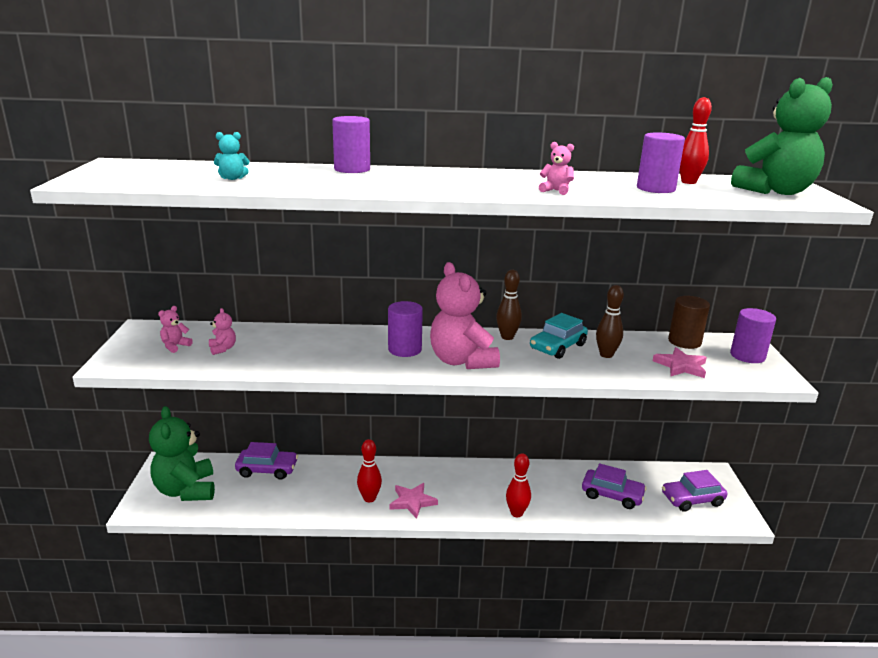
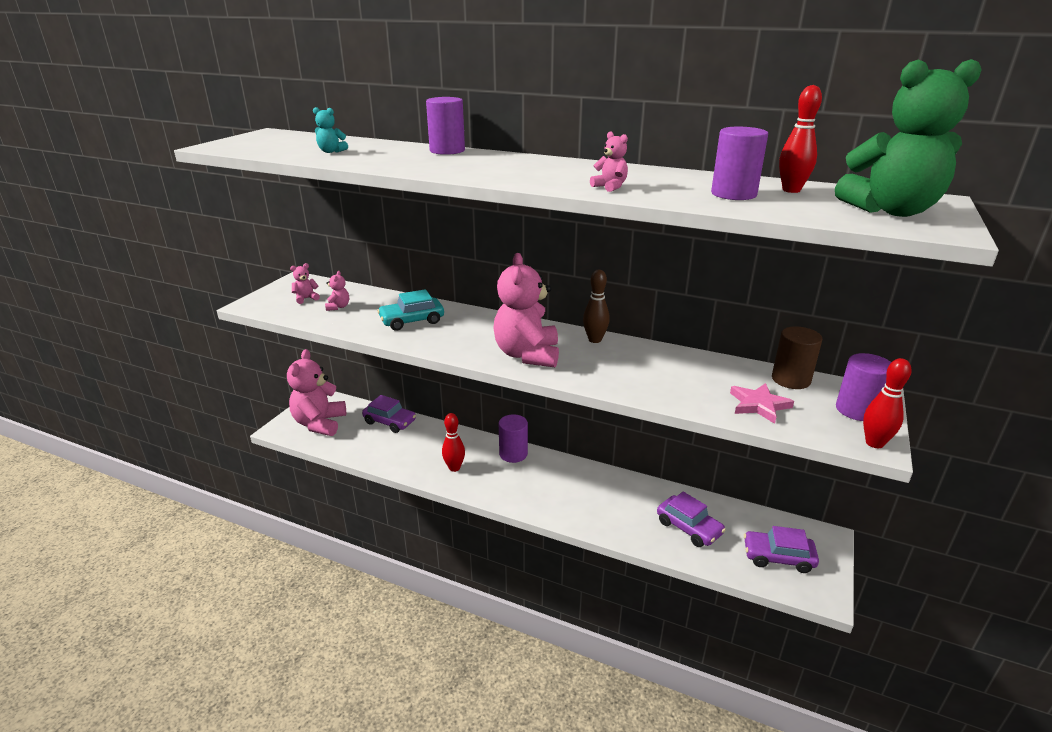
camera: 25 degrees right, 5 degrees up
green teddy bear [149,406,215,501] -> pink teddy bear [287,349,346,436]
purple cylinder [388,301,423,357] -> purple cylinder moved to [499,414,528,463]
pink star [390,483,438,519] -> none
red bowling pin [506,453,531,517] -> red bowling pin moved to [863,358,911,448]
turquoise car [530,313,588,359] -> turquoise car moved to [377,289,444,331]
brown bowling pin [596,285,624,358] -> none

